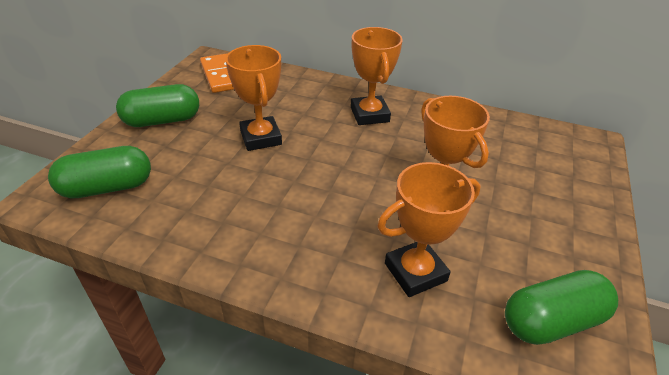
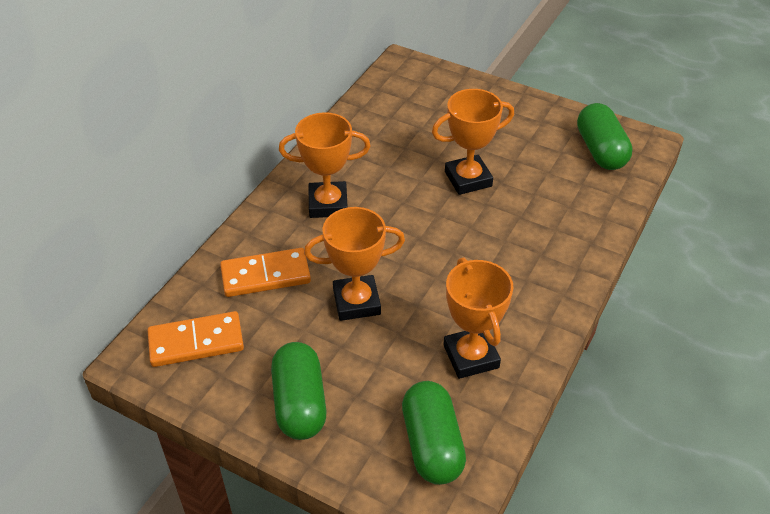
camera: 80 degrees left, 5 degrees up
orange trophy [377,162,480,297] -> orange trophy moved to [443,257,513,379]
none -> orange domino [220,248,311,297]

